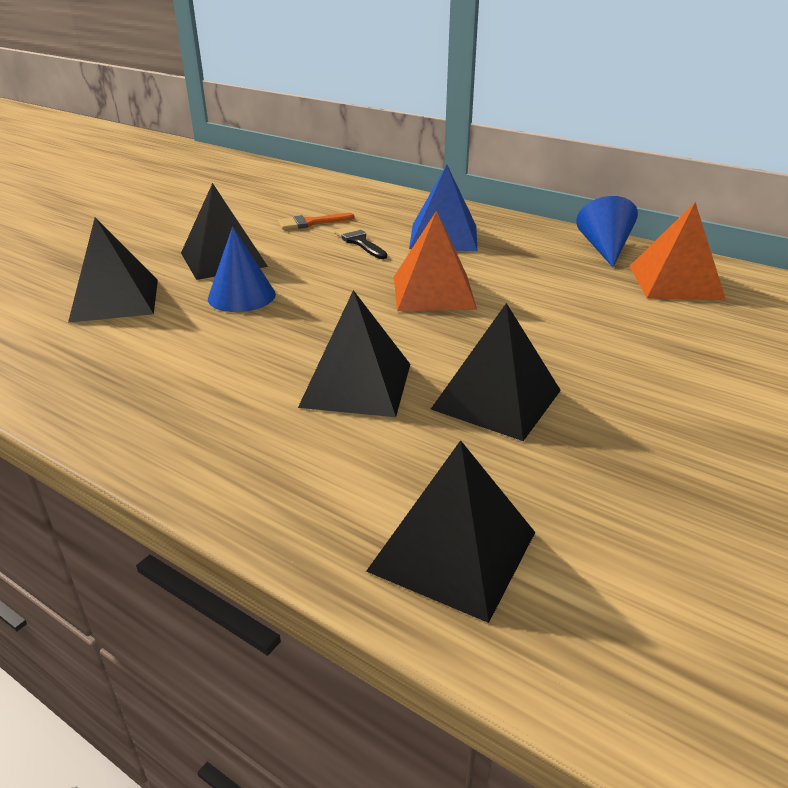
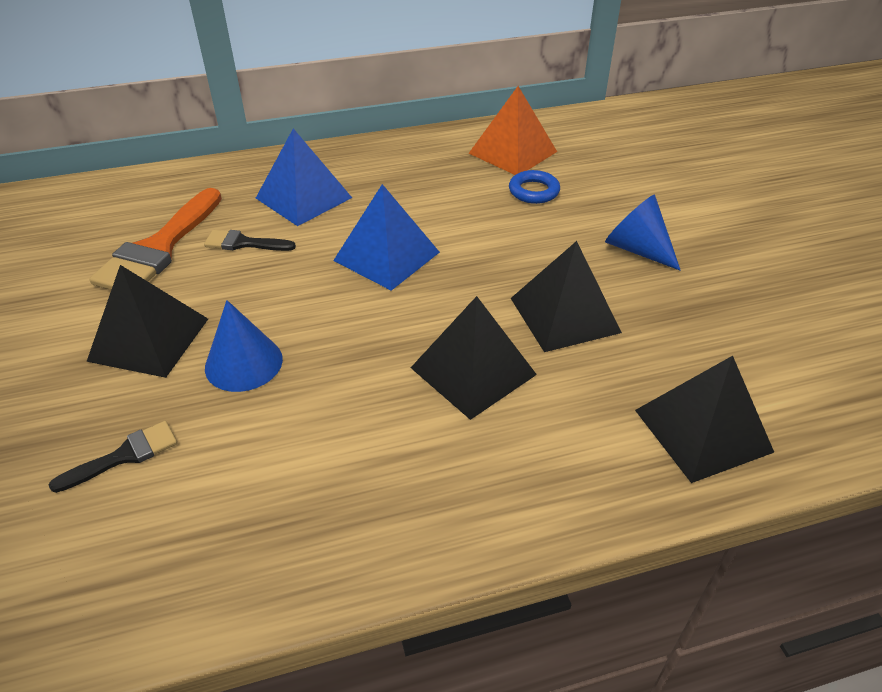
camera: 50 degrees left, 10 degrees up
black pyramid [68,217,158,323] -> black brush [49,421,177,493]
orange brush [278,213,354,230] -> orange brush [89,188,222,290], size x1.95
orange pyramid [394,210,477,311] -> blue pyramid [333,184,440,291]
blue cone [576,196,638,267] -> blue cone moved to [605,195,680,270]
none -> blue ring [509,170,560,204]

